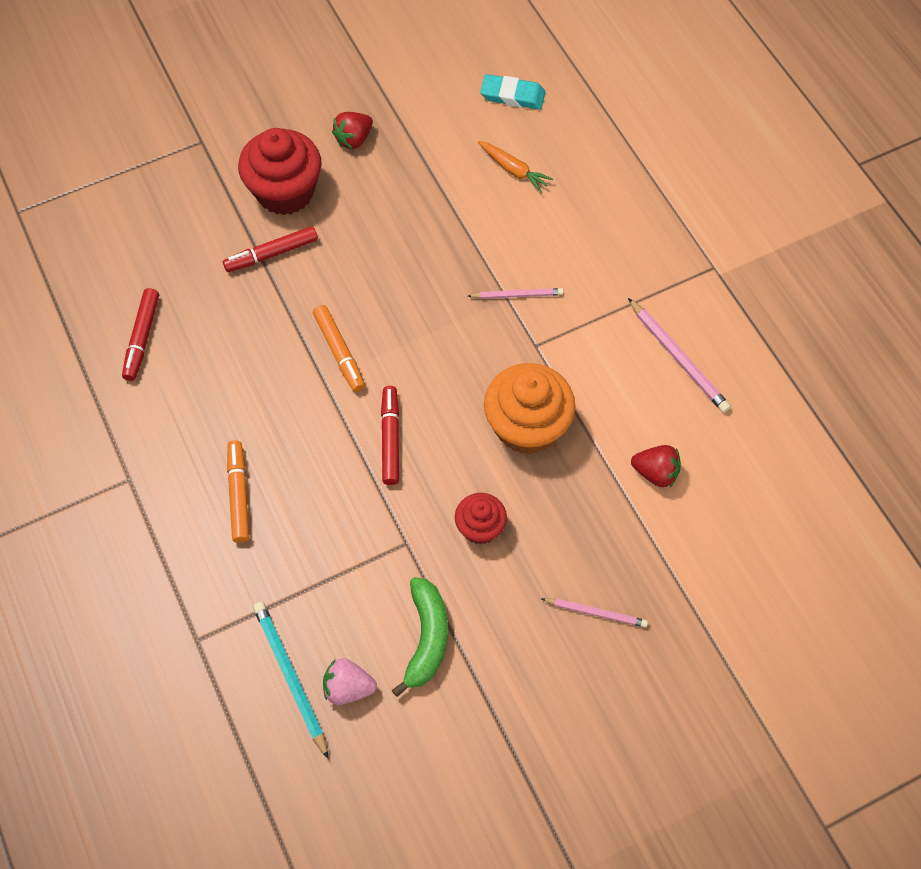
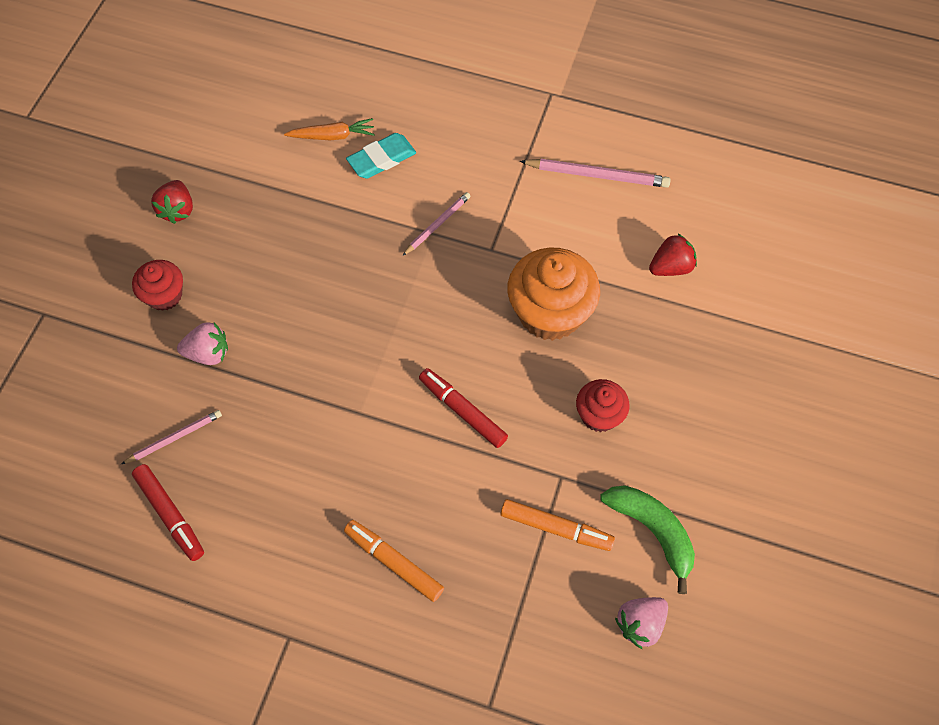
camera: 45 degrees left, 0 degrees up
red marker [223,226,318,272] -> pink strawberry [177,322,228,365]
red cupcake [238,128,322,215] -> red cupcake [132,260,183,311], size x0.56
turquoise pencil [253,602,329,759] -> none
orange marker [313,305,365,392] -> orange marker moved to [500,499,615,551]
turquoise eraser [480,74,545,110] -> turquoise eraser moved to [346,133,416,179]
pink pencil [541,598,648,627] -> pink pencil moved to [122,410,222,464]

